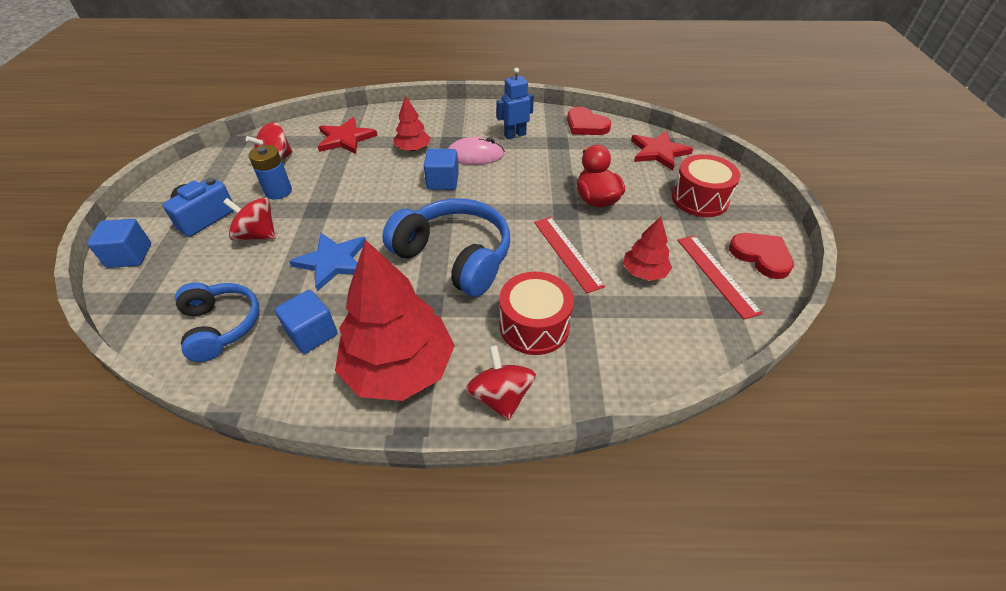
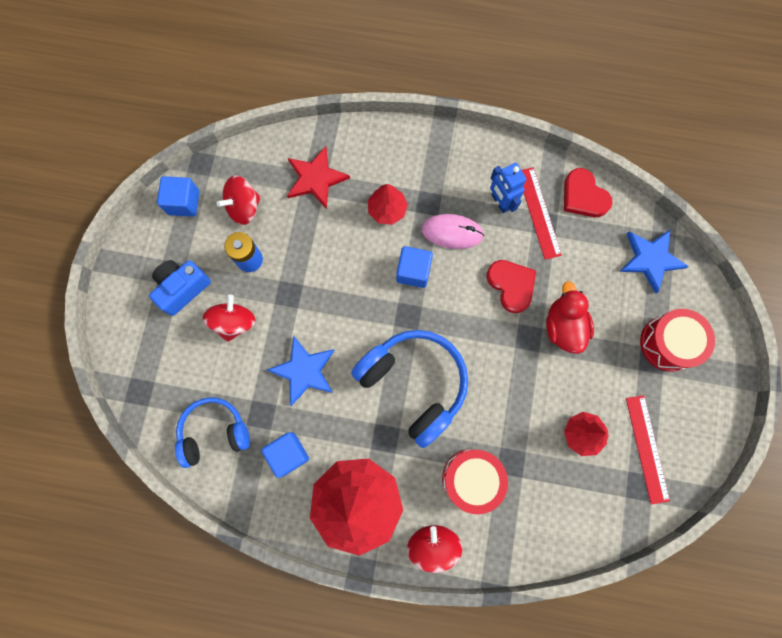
camera: 10 degrees right, 30 degrees up
blue cube [87,219,151,268] -> blue cube moved to [157,176,199,217]
blue headphones [175,282,259,362] -> blue headphones turned 90 degrees counterclockwise [175,397,250,468]
red spinning top [223,198,275,241] -> red spinning top turned 75 degrees clockwise [203,294,255,342]
blue robot [496,68,534,139] -> blue robot turned 105 degrees counterclockwise [490,162,526,213]
red ruler [534,217,605,293] -> red ruler moved to [522,167,562,260]
red star [631,131,693,171] -> blue star [619,230,689,293]
red heart [729,233,794,279] -> red heart moved to [486,260,536,313]

